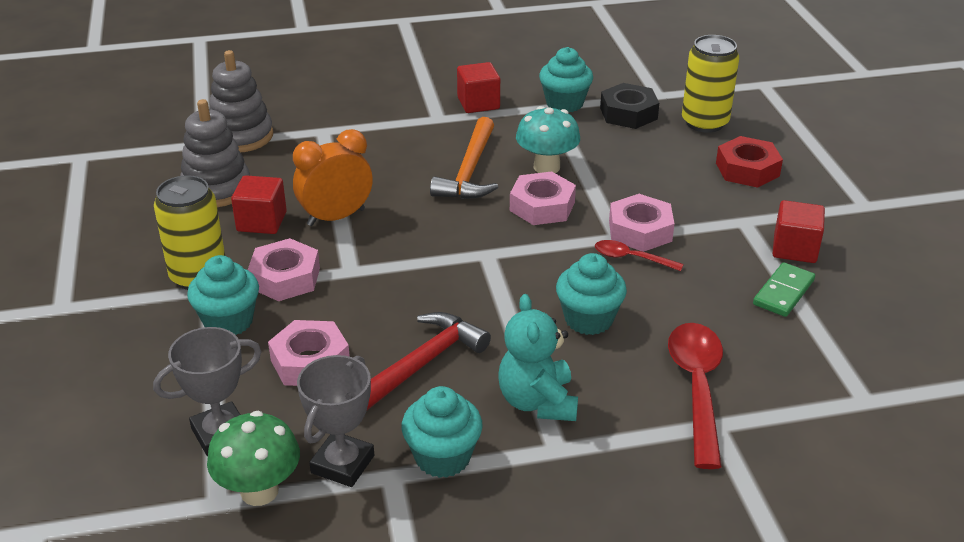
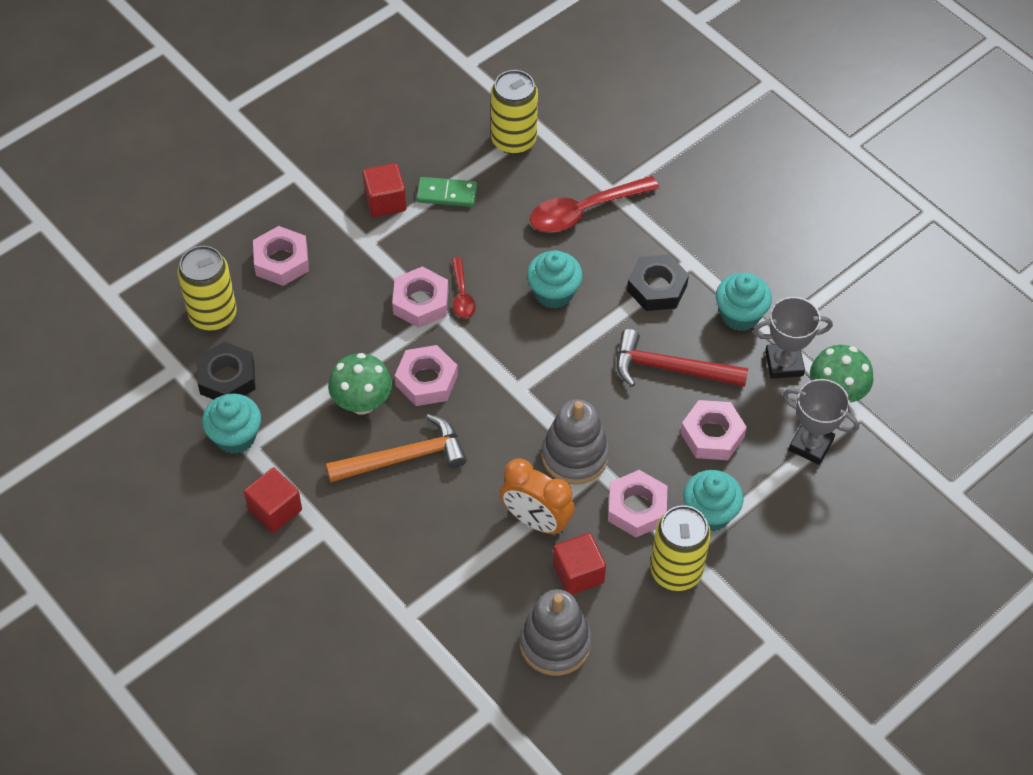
camera: 120 degrees left, 20 degrees up
grey stacking toy [209,50,273,152] -> grey stacking toy moved to [541,399,609,485]
turquoise teddy bear [499,294,578,421] -> black nut [627,254,689,311]
turquoise mushroom [516,106,580,173] -> green mushroom [328,353,392,415]
red nut [716,136,783,188] -> pink nut [253,226,309,286]
none -> yellow can [491,70,538,154]

